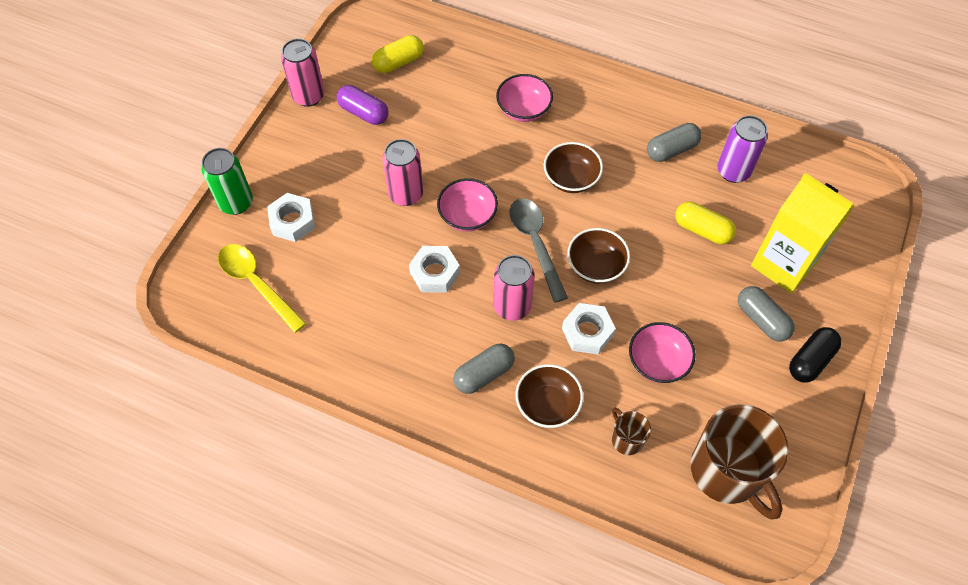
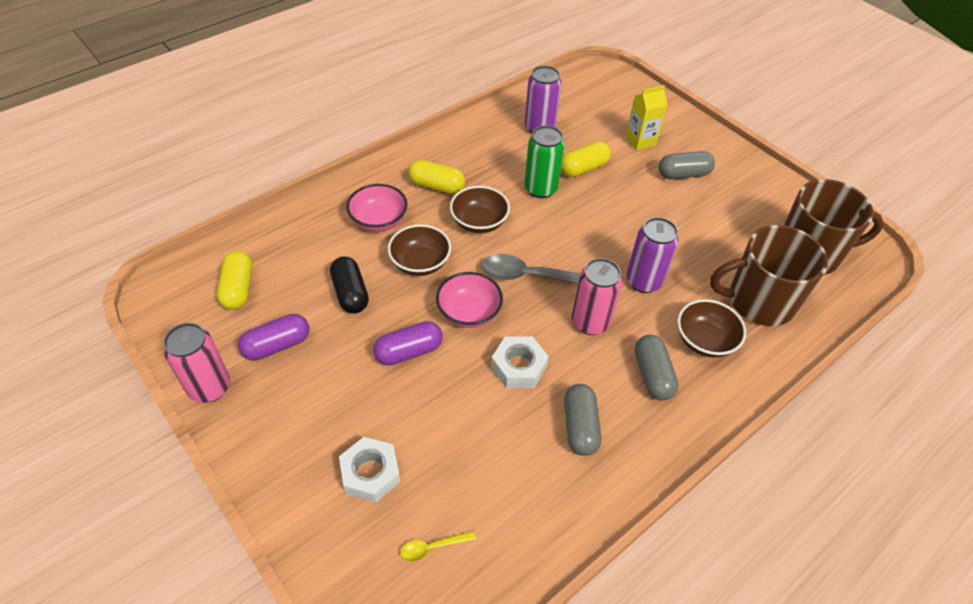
camera: 65 degrees left, 10 degrees down
green can [201,148,253,215] -> green can moved to [525,125,565,198]
yellow spoon [218,244,307,333] -> yellow spoon [400,531,476,562], size x0.47
pink can [382,139,423,206] -> purple capsule [373,321,443,366]
white nut [562,303,616,354] -> purple can [626,217,679,293]
brown bowl [567,228,630,284] -> brown bowl moved to [388,224,451,276]
brown mug [612,408,651,455] -> brown mug [710,225,828,326], size x2.18
pink bowl [629,322,696,383] -> none
grey capsule [647,123,702,162] -> grey capsule moved to [564,384,601,456]
yellow carton [751,173,854,294] -> yellow carton [625,85,667,150], size x0.55
black capsule [789,327,842,383] -> black capsule moved to [330,256,369,314]
none -> yellow capsule [408,160,465,194]

